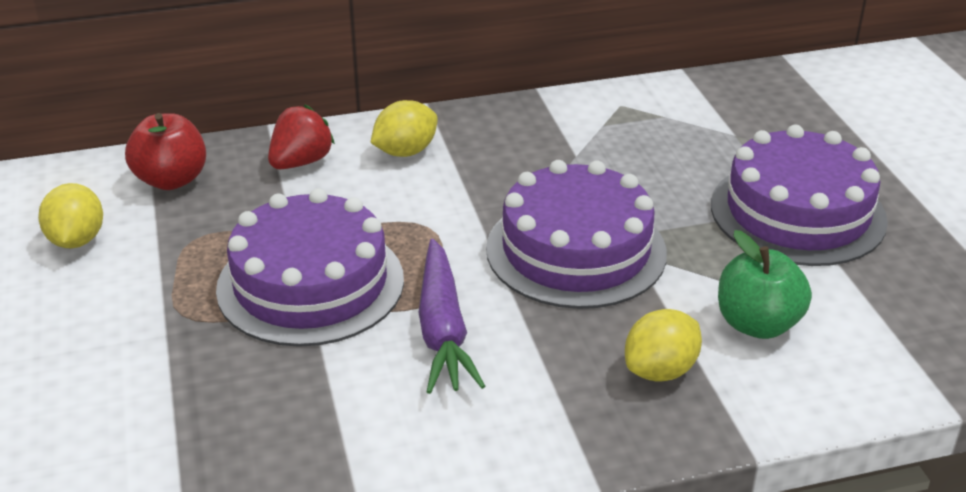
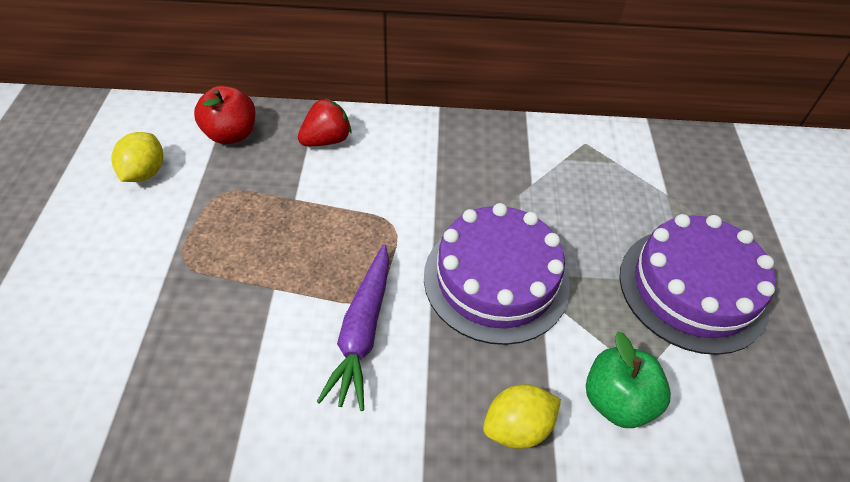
camera: 15 degrees right, 15 degrees up
purple cake [216,188,404,347] -> none
yellow lemon [370,100,438,157] -> none

